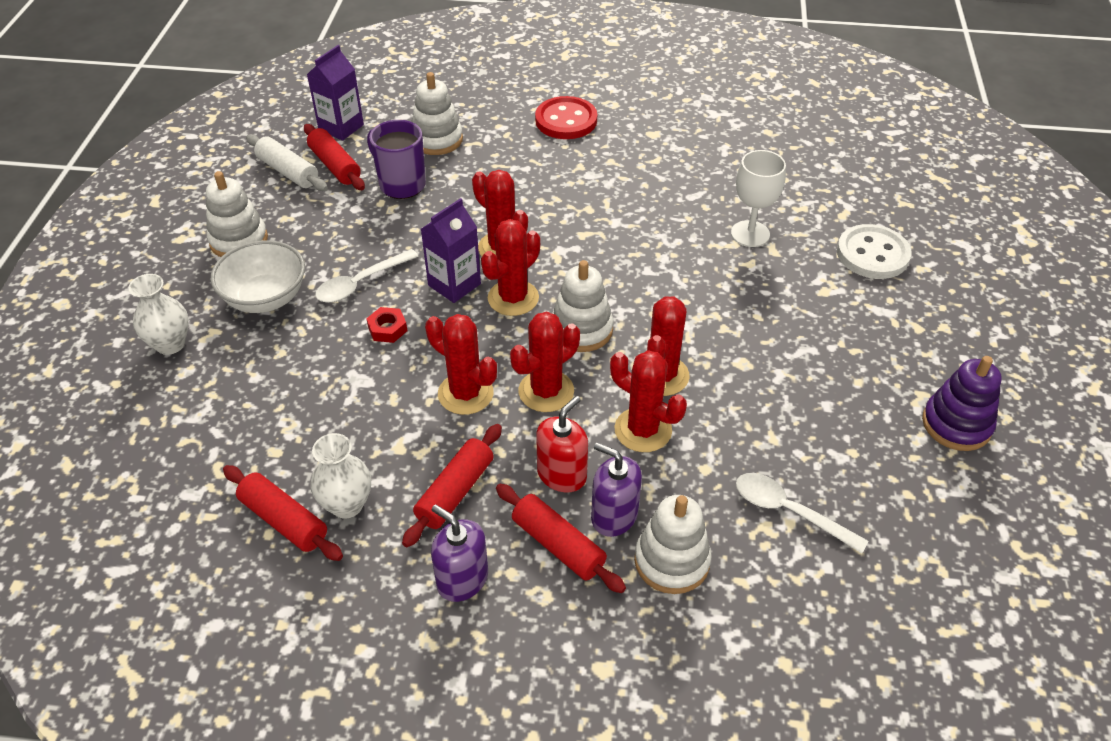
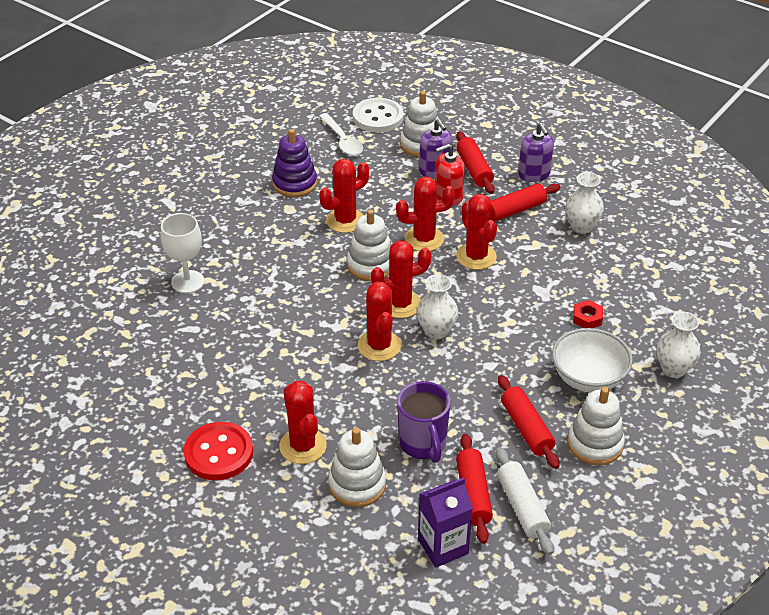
camera: 150 degrees left, 5 degrees down
red rolling pin [223,465,343,561] -> red rolling pin moved to [498,375,560,469]
white spoon [315,249,419,303] -> none
red nut [366,307,408,343] -> red nut moved to [573,300,603,328]
purple carton [421,198,481,303] -> white vase [416,274,458,339]
red cactus [610,350,687,452] -> red cactus moved to [279,381,327,464]
white button [837,224,911,279] -> white button moved to [353,98,404,133]
purple stacking toy [922,356,1002,451] -> purple stacking toy moved to [272,129,317,197]

